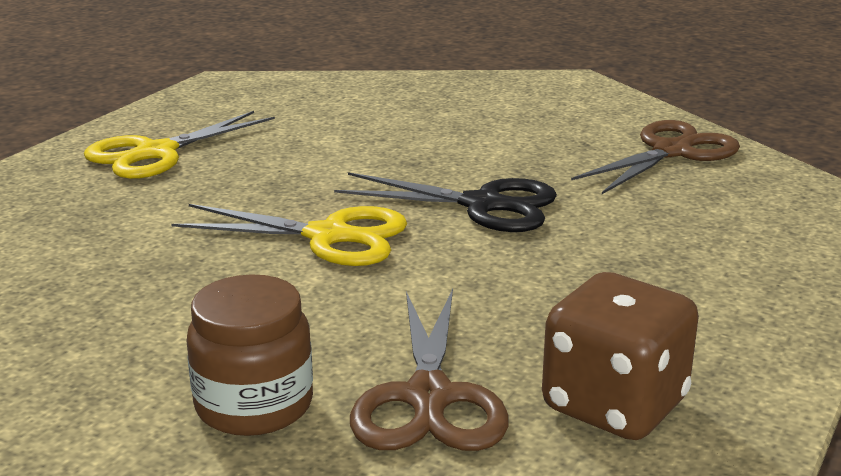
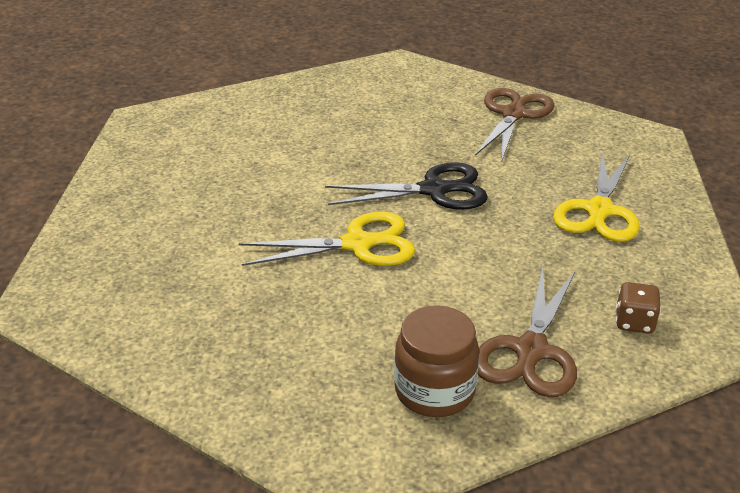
camera: 25 degrees left, 10 degrees up
yellow scissors [84,111,275,179] -> yellow scissors moved to [553,151,640,242]
brown scissors [350,289,509,451] -> brown scissors turned 45 degrees clockwise [478,267,577,397]
brown dice [542,272,699,440] -> brown dice [616,282,661,333], size x0.51

